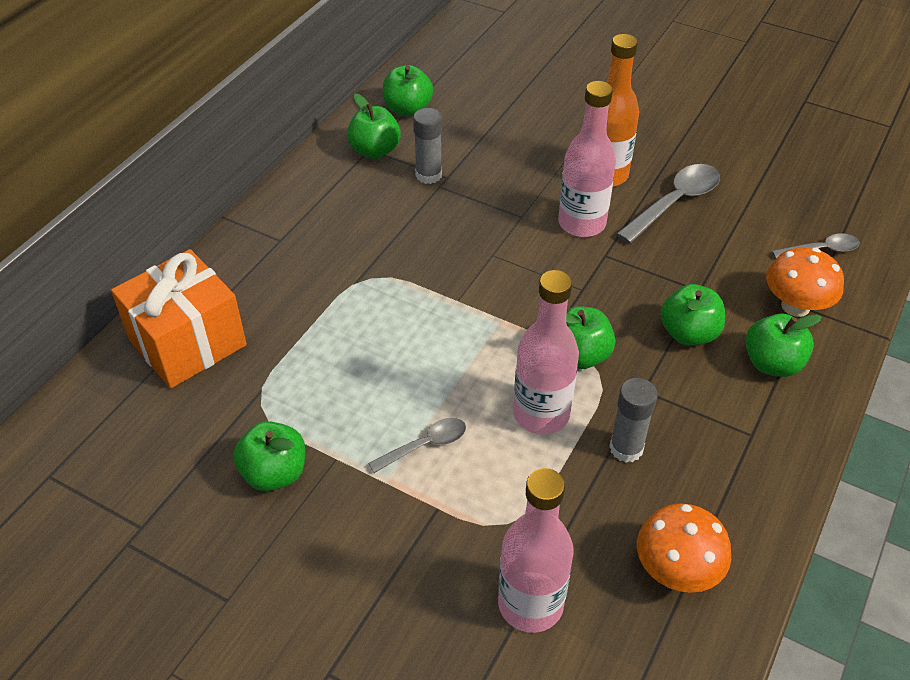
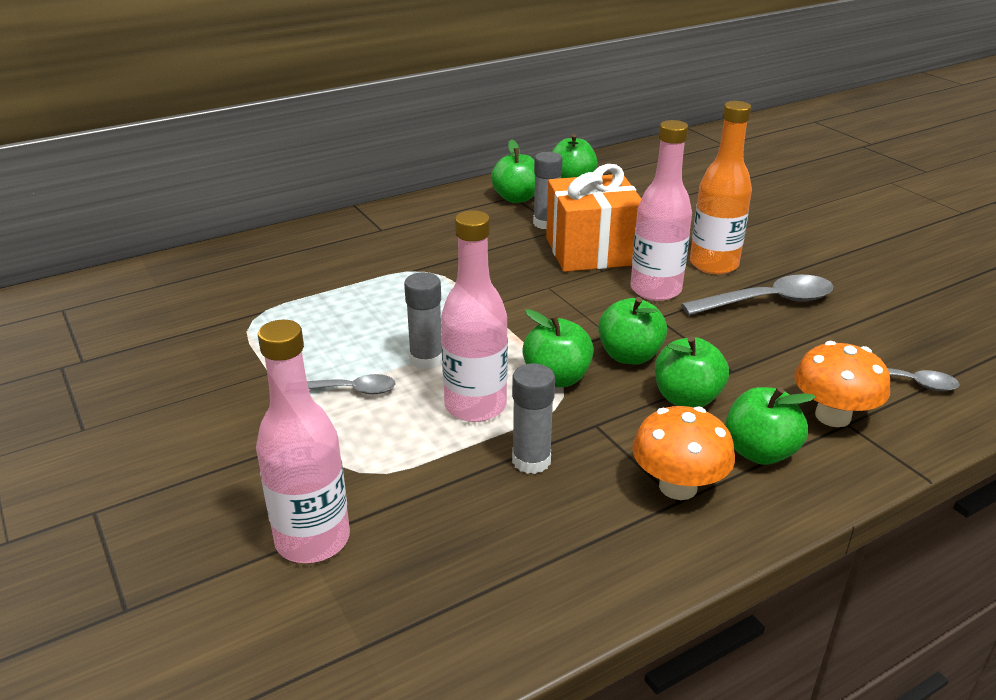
camera: 30 degrees right, 15 degrees down
orange gift [111,249,247,388] -> orange gift moved to [546,164,641,272]
green apple [233,421,305,491] -> green apple moved to [598,297,667,364]
orange mushroom [637,503,731,593] -> orange mushroom moved to [632,406,735,500]
none -> grey glue stick [404,272,442,369]

